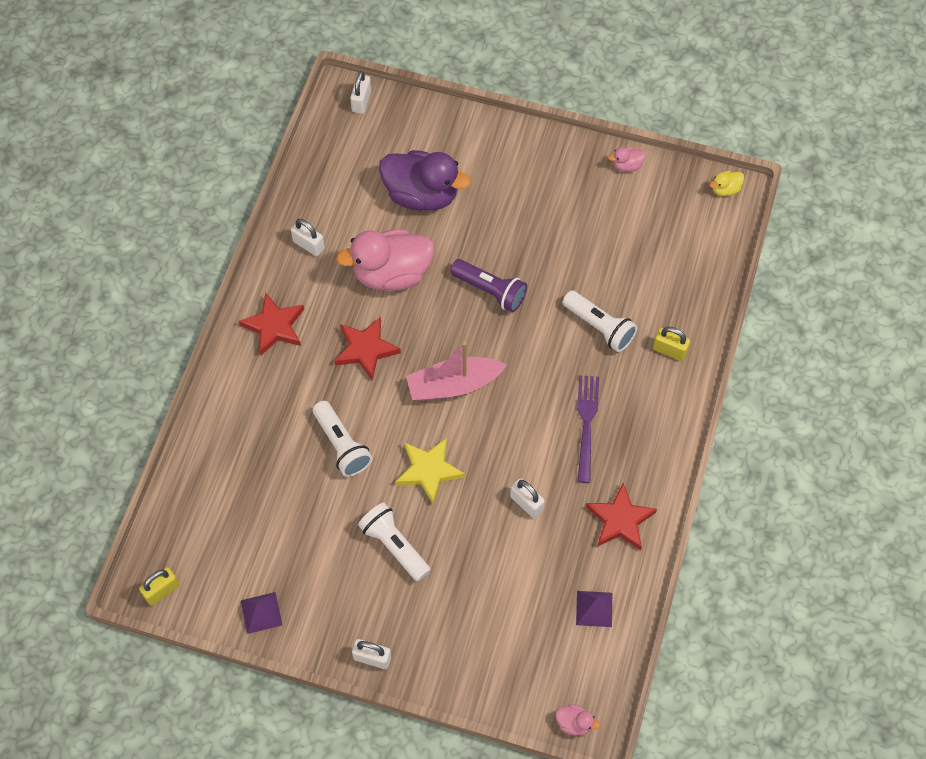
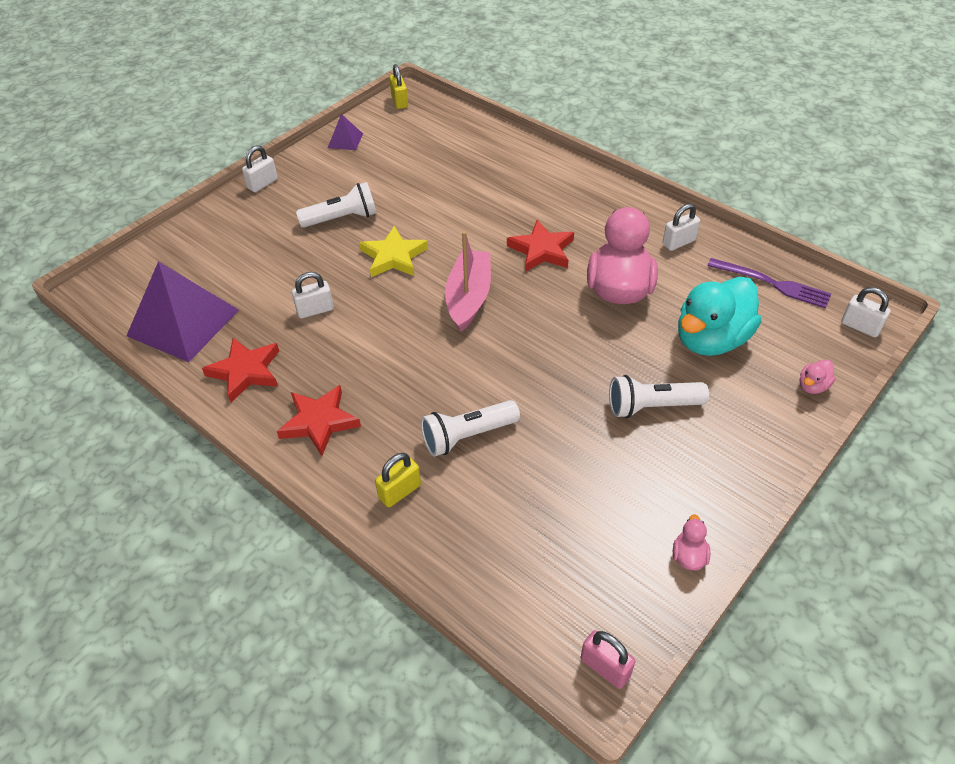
camera: 115 degrees right, 15 degrees down
red star [239,293,304,355] -> red star moved to [277,385,361,456]
white flashlight [313,401,372,477] -> white flashlight moved to [609,375,709,418]
purple duck [379,150,471,211] -> turquoise duck [678,277,761,356]
purple flashlight [450,259,527,312] -> none
pink duck [555,704,600,736] -> pink duck moved to [800,359,836,394]
purple pyramid [576,591,612,627] -> purple pyramid [126,261,239,362], size x2.19
purple fork [577,375,599,483] -> purple fork moved to [707,258,831,309]
yellow duck [709,171,744,196] -> pink padlock [581,630,636,689]

